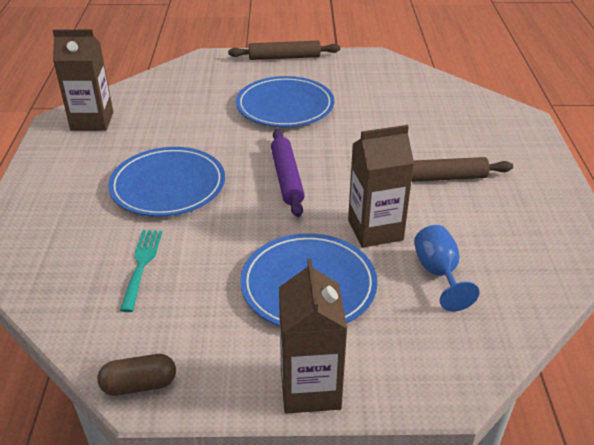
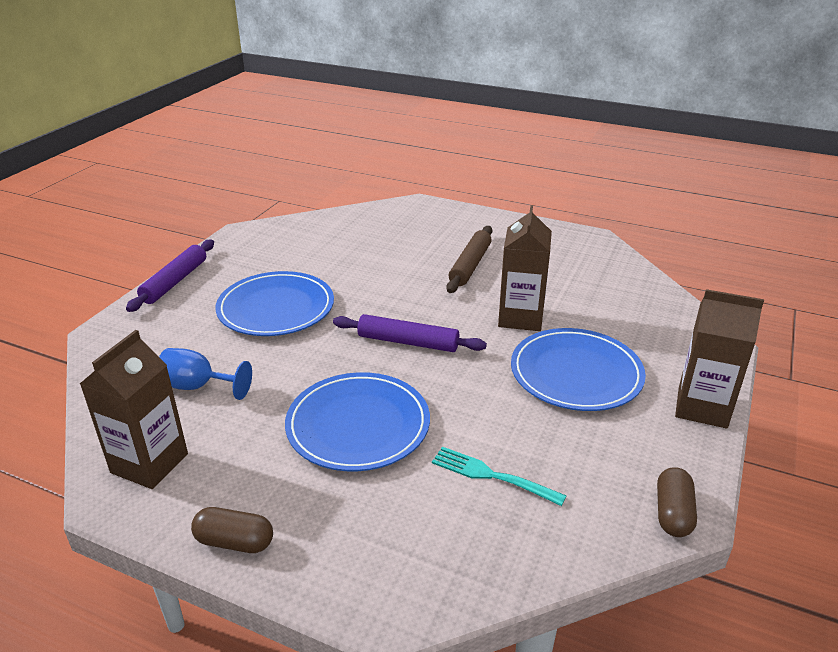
camera: 65 degrees left, 5 degrees down
brown rolling pin [228,41,340,60] -> purple rolling pin [126,240,214,312]
blue goblet [414,225,479,311] -> blue goblet moved to [159,348,252,400]
none -> brown capsule [191,507,273,553]

